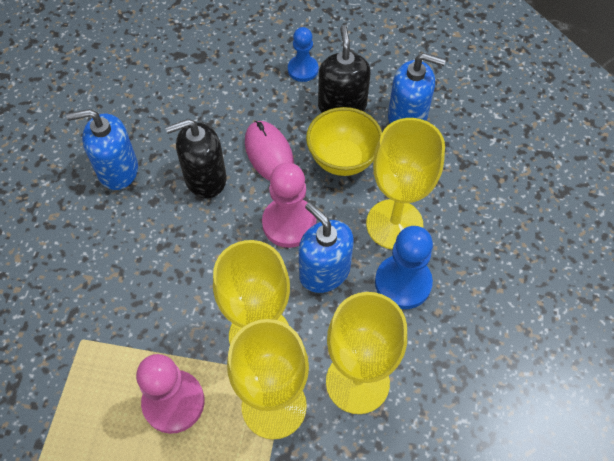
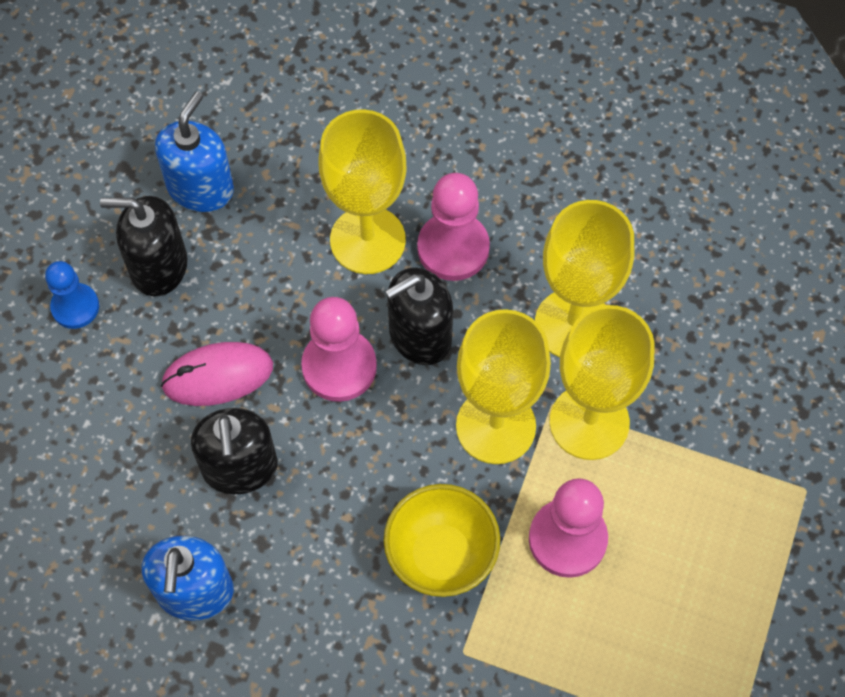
camera: 80 degrees left, 5 degrees up
blue soap dispenser [299,202,354,293] -> black soap dispenser [385,267,453,365]
yellow bowl [306,107,382,176] -> yellow bowl moved to [384,484,500,597]
blue pawn [375,226,433,309] -> pink pawn [417,173,490,281]

